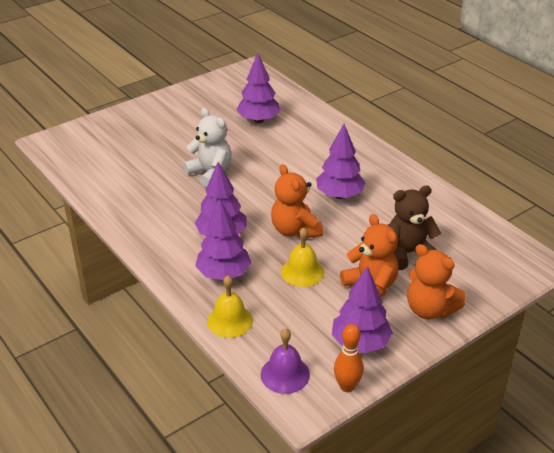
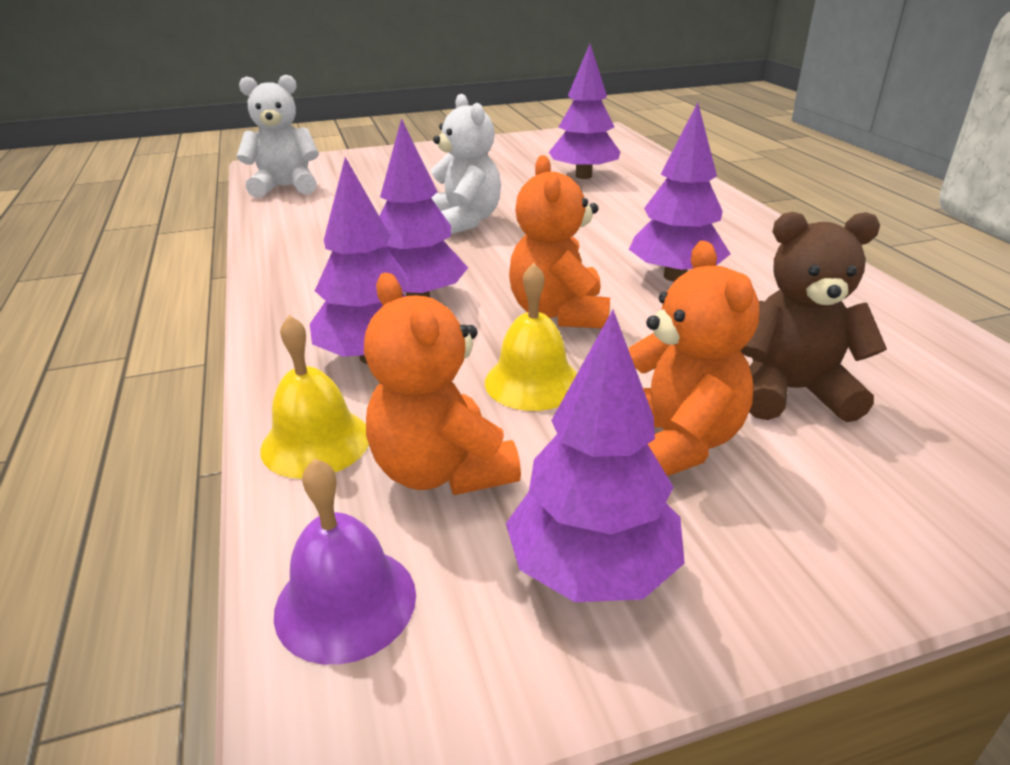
camera: 20 degrees right, 5 degrees down
orange bowling pin [334,324,364,392] -> none
orange teddy bear [407,244,466,319] -> orange teddy bear moved to [364,273,521,495]
none -> white teddy bear [236,75,319,198]

